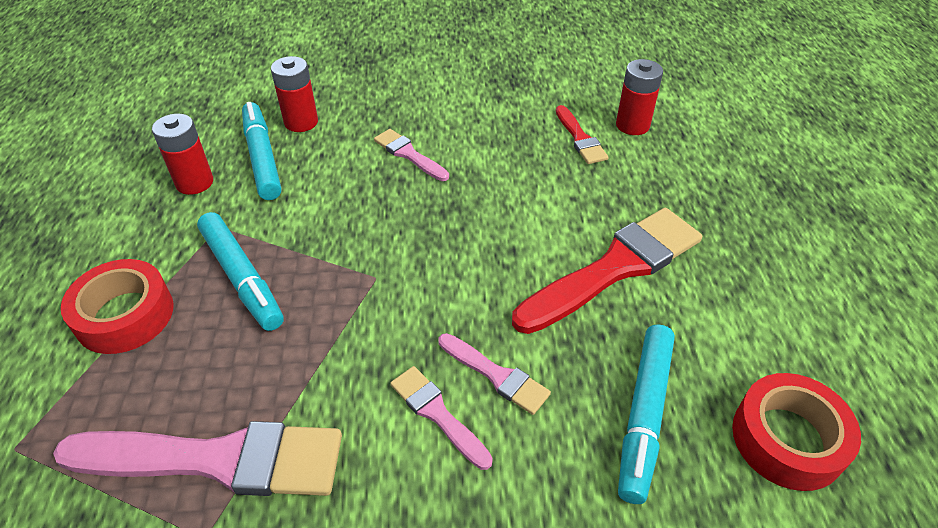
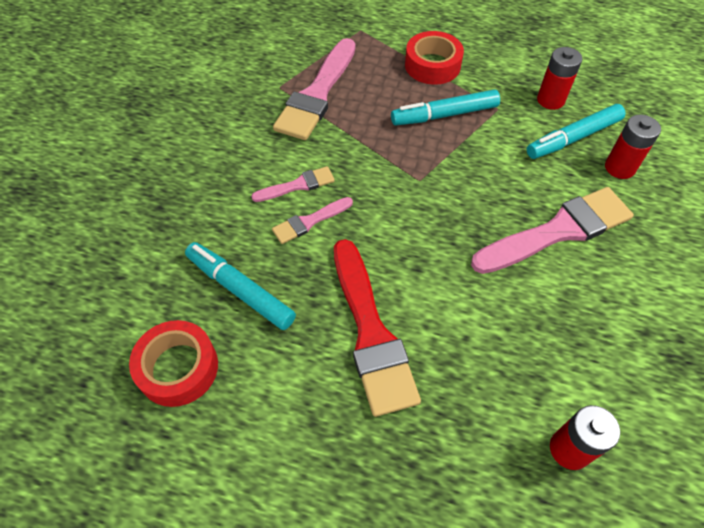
camera: 110 degrees right, 10 degrees up
turquoise marker [242,102,281,200] -> turquoise marker turned 150 degrees clockwise [526,104,626,159]
pink brush [374,129,449,181] -> pink brush [471,187,634,274], size x2.00
red brush [556,105,609,164] -> none

